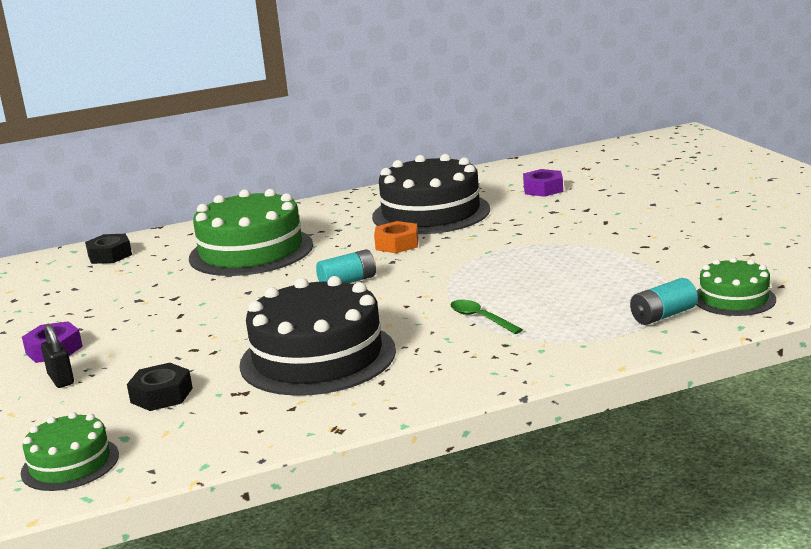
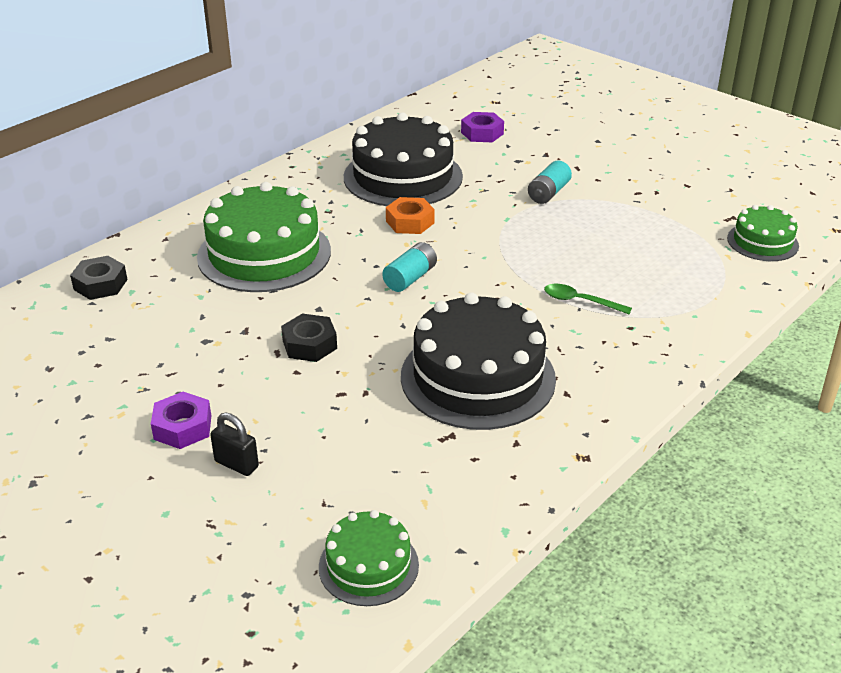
camera: 30 degrees left, 15 degrees up
black nut [127,363,193,411] -> black nut moved to [281,313,337,362]
turquoise battery [630,278,698,325] -> turquoise battery moved to [528,161,572,204]

